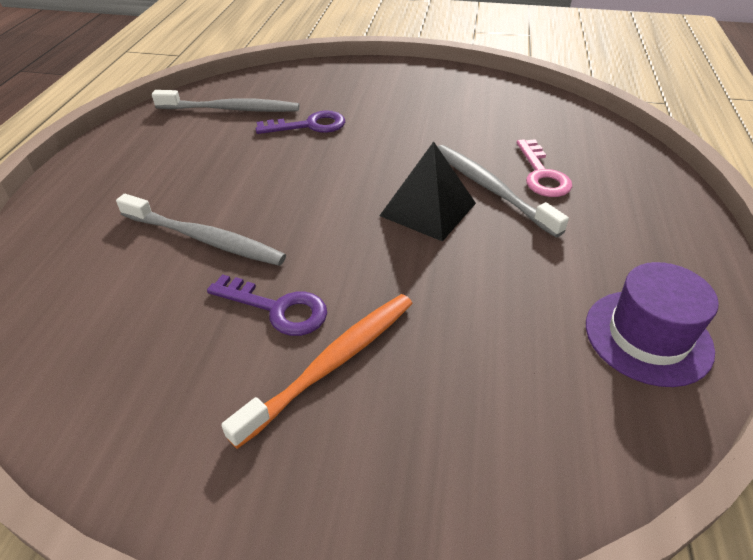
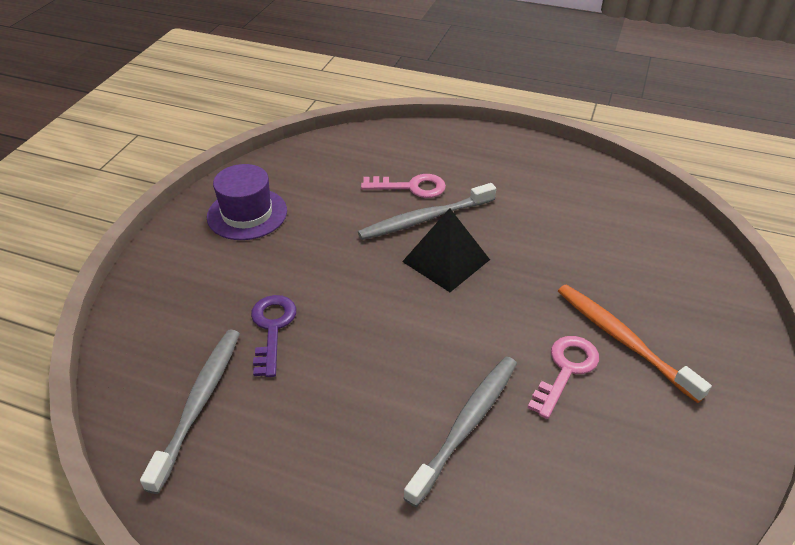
camera: 80 degrees left, 0 degrees up
purple key [207,274,327,336] -> pink key [528,336,599,419]
purple hat [586,262,719,387] -> purple hat moved to [207,164,287,240]

